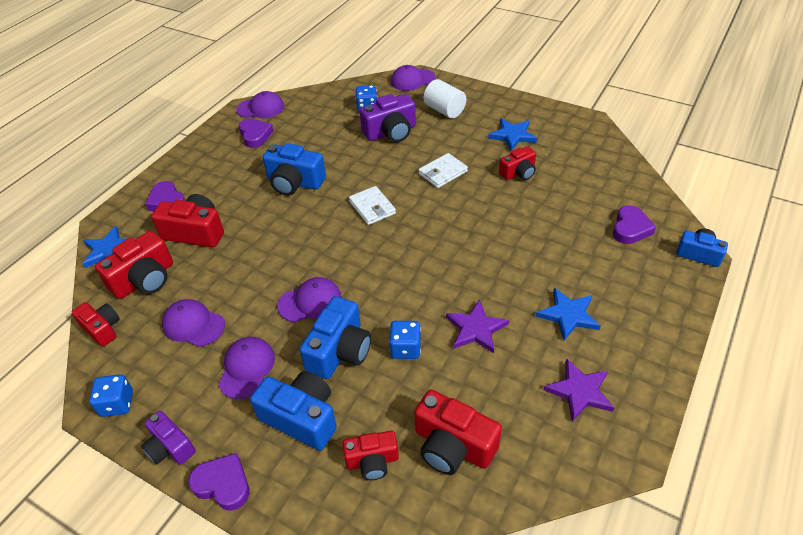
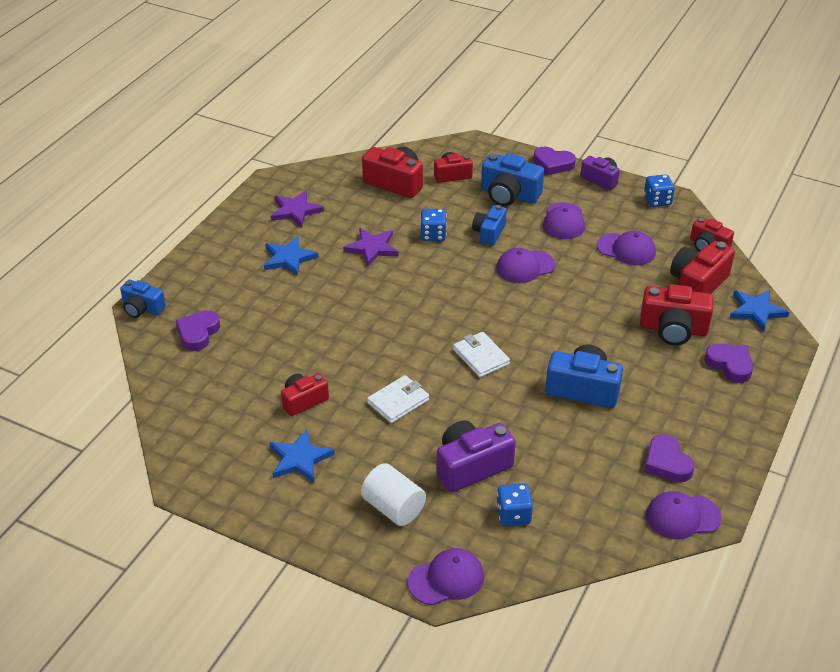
camera: 175 degrees right, 5 degrees down
blue camera [300,296,371,379] -> blue camera [472,205,507,245], size x0.63

